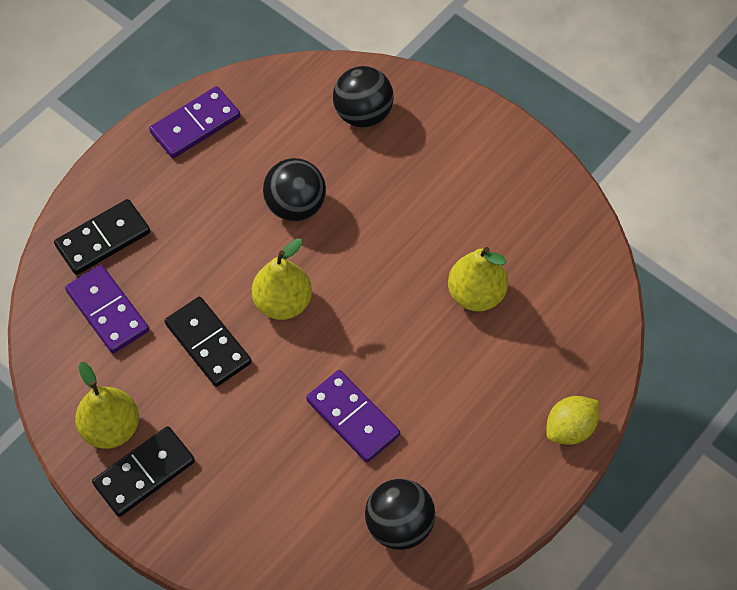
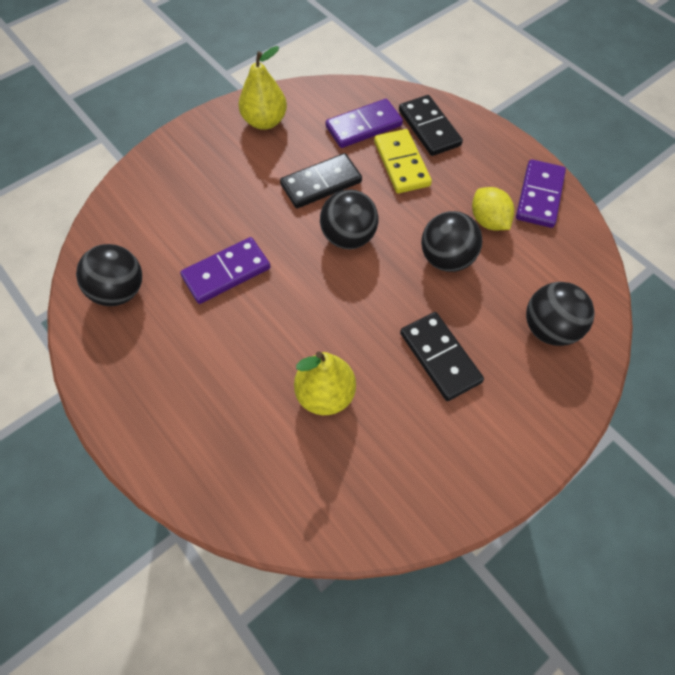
camera: 100 degrees right, 0 degrees up
black domino [92,426,195,517] -> black domino moved to [400,312,484,401]
purple domino [149,86,240,158] -> purple domino turned 45 degrees clockwise [516,159,566,228]
yellow pear [252,238,312,320] -> black ball [320,189,378,249]
yellow lemon [546,396,599,445] -> yellow lemon moved to [472,187,514,230]
none -> yellow domino [374,129,432,193]

